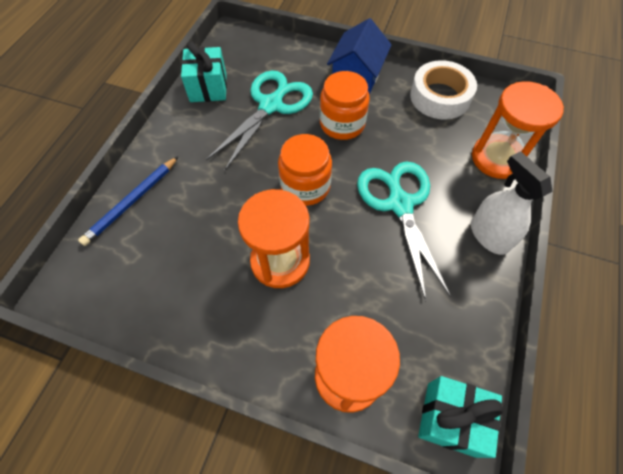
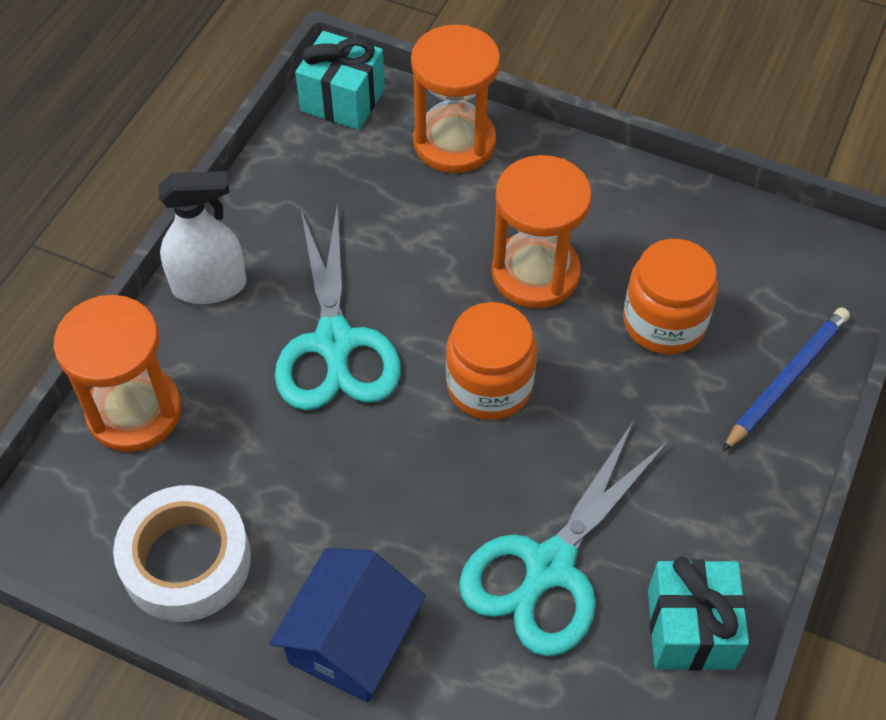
camera: 175 degrees left, 5 degrees down
orange jar [320,71,370,140] -> orange jar moved to [623,239,718,354]
white spray bottle [471,151,553,255] -> white spray bottle turned 75 degrees counterclockwise [158,171,247,304]

